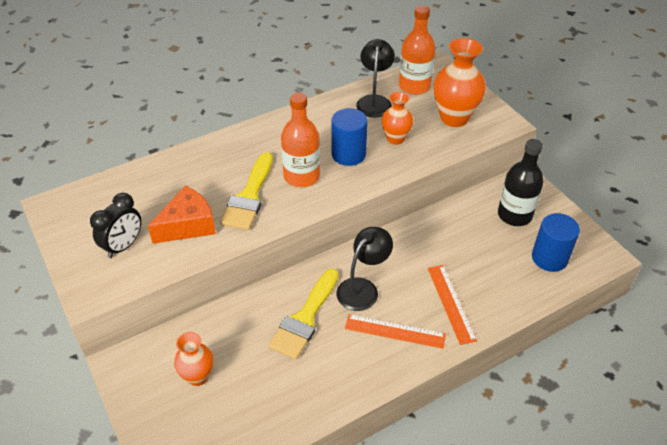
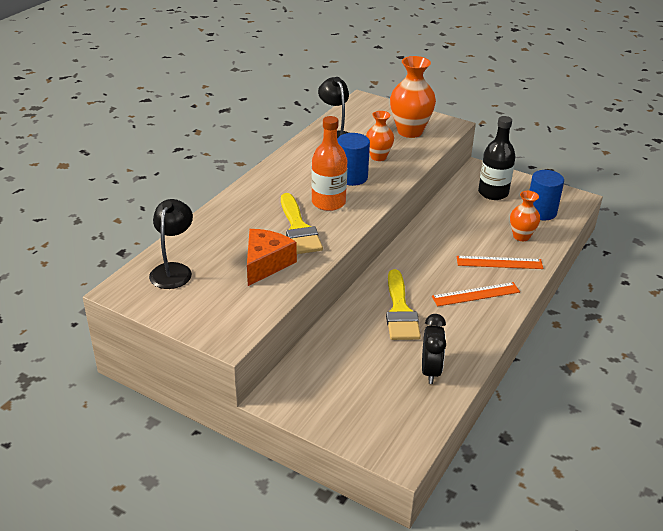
camera: 30 degrees left, 10 degrees down
black clock [90,193,141,258] -> black clock moved to [422,314,446,384]
orange vase [174,332,213,386] -> orange vase moved to [510,191,540,241]
black lamp [337,227,393,311] -> black lamp moved to [149,199,193,289]
orange bottle [399,5,435,95] -> none
orange ruler [428,265,477,345] -> orange ruler turned 45 degrees counterclockwise [457,256,543,269]

